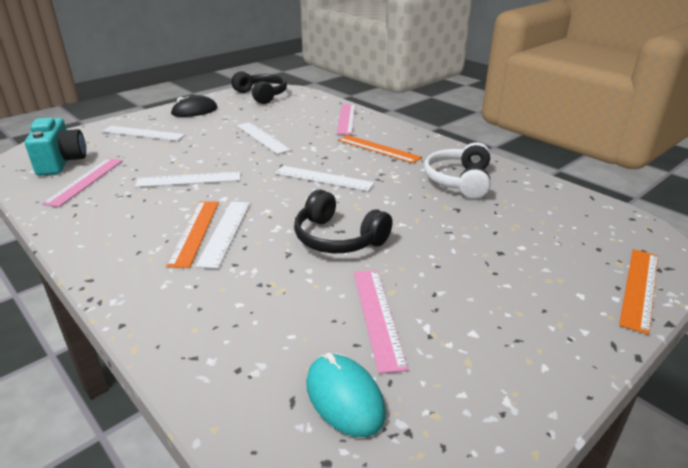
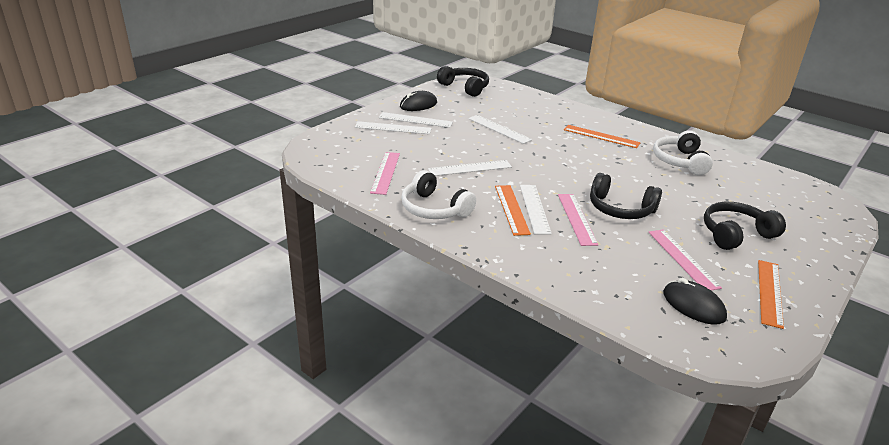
camera: 10 degrees left, 0 degrees up
turquoise camera [25,117,86,176] -> none
white ruler [275,166,375,191] -> white ruler moved to [379,112,453,128]
turquoise mouse [306,353,386,437] -> black mouse [663,278,727,325]
pink ruler [337,104,356,135] -> pink ruler moved to [558,194,599,246]
orange ruler [619,249,658,335] -> orange ruler moved to [758,260,784,329]
none -> white headphones [401,170,476,219]
none -> black headphones [704,202,786,250]

